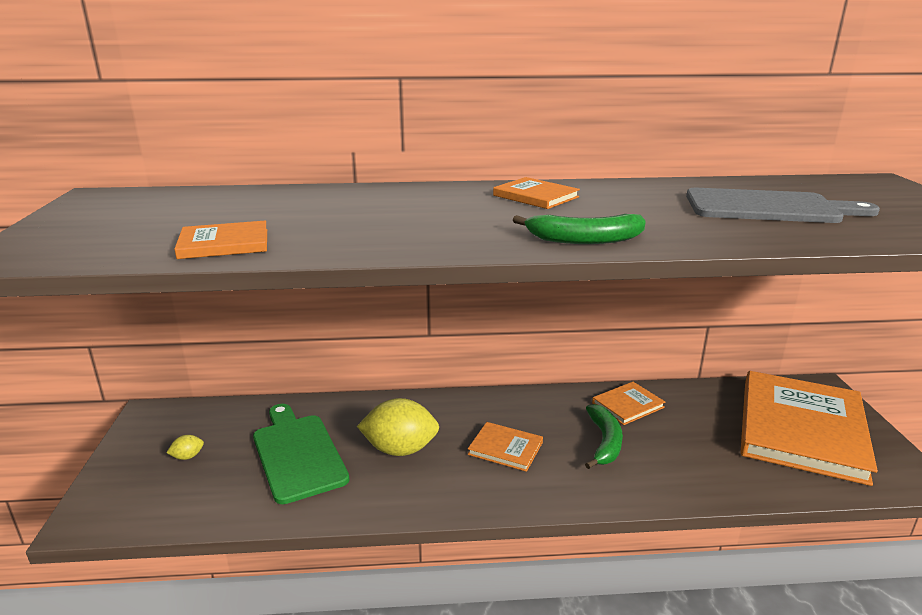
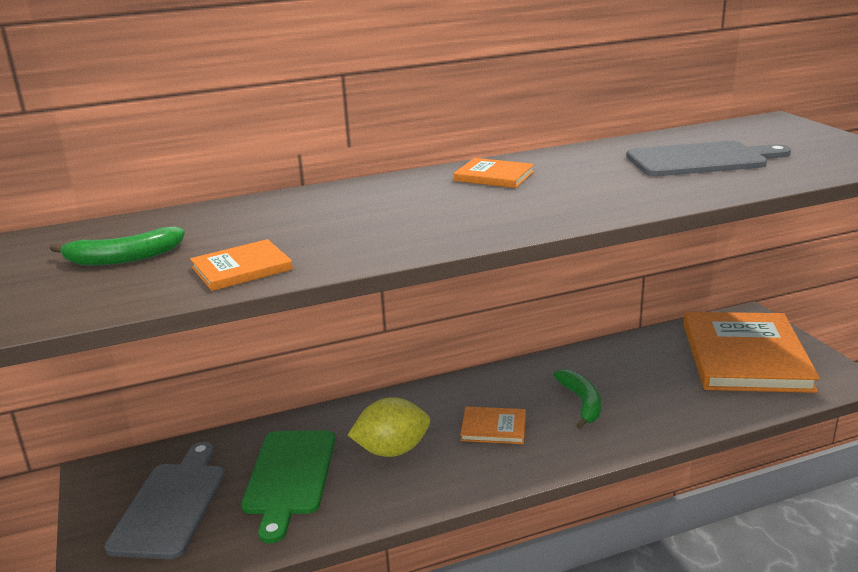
camera: 15 degrees left, 0 degrees up
yellow lemon [166,435,204,460] -> grey cutting board [104,442,225,559]
green cutting board [253,404,349,504] -> green cutting board turned 135 degrees counterclockwise [241,430,335,543]
green banana [513,214,646,244] -> green banana moved to [49,226,185,266]
orange book [592,382,665,425] -> none

